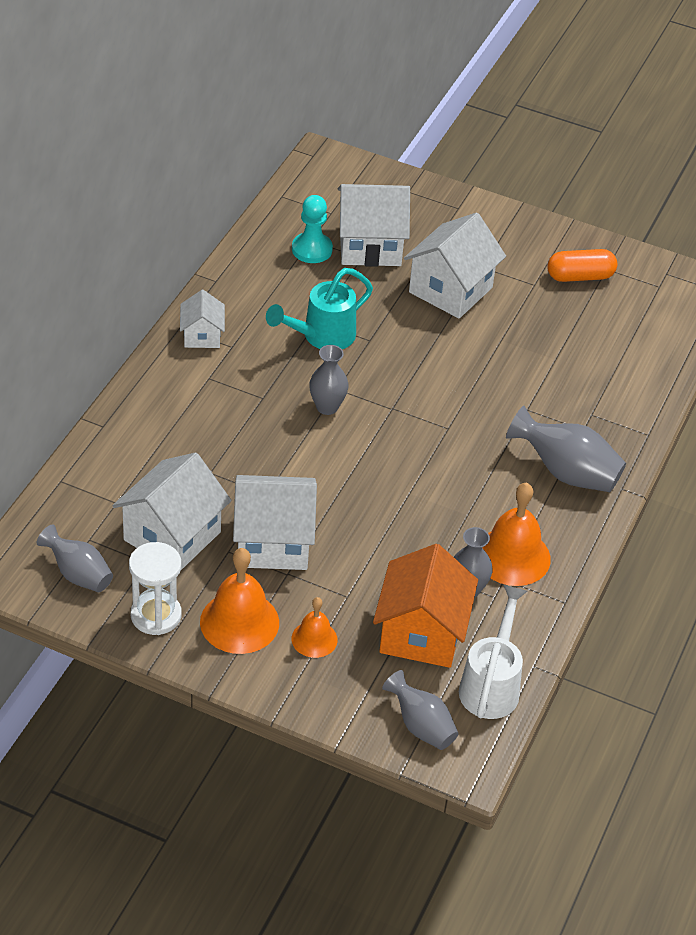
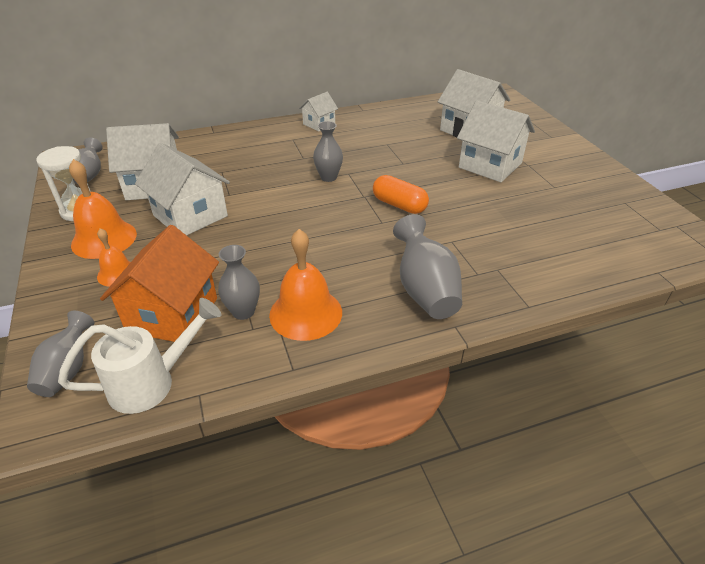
camera: 50 degrees right, 5 degrees down
turquoise watering can [266,268,373,349] -> none
turquoise pawn [292,195,333,263] -> none
orange house [373,544,478,668] -> orange house turned 45 degrees counterclockwise [100,225,219,342]
white house [404,213,506,319] -> white house turned 45 degrees clockwise [457,100,535,182]
orange capsule [547,249,617,282] -> orange capsule moved to [373,175,429,214]

